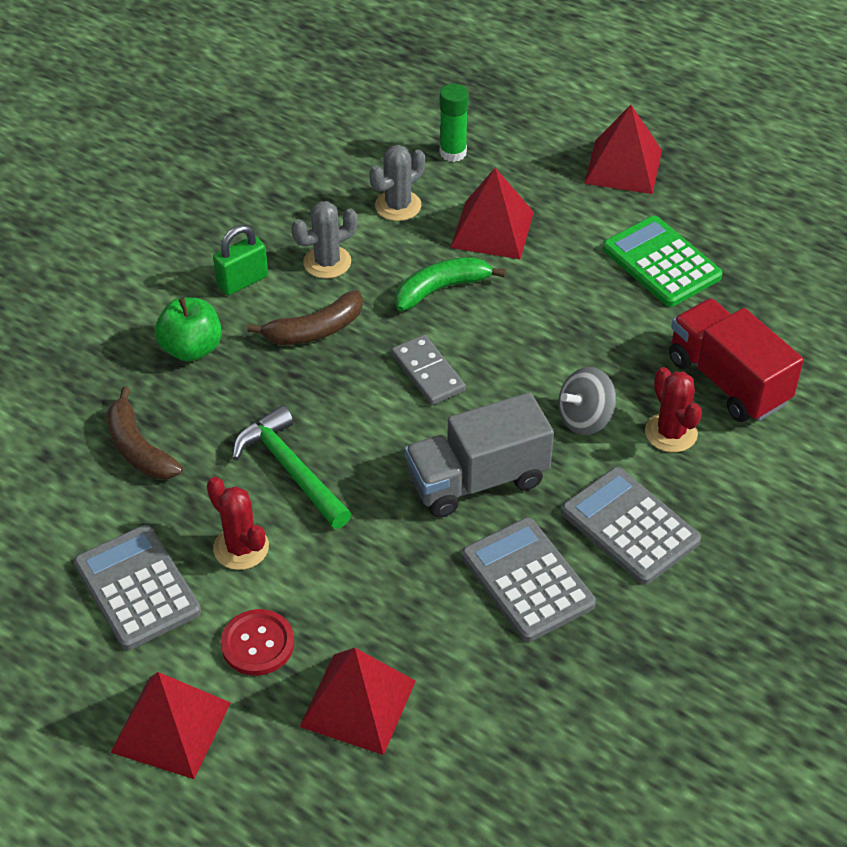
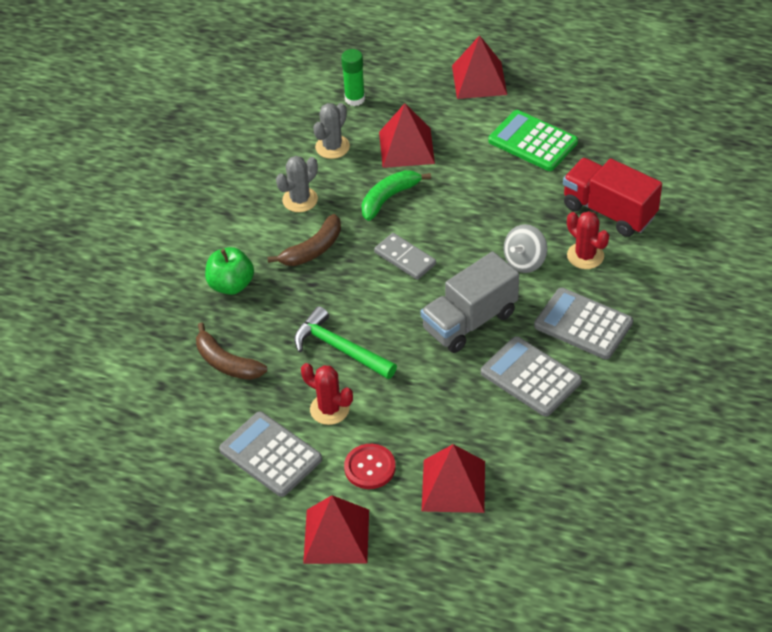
camera: 15 degrees left, 0 degrees up
green padlock [213,225,268,295] -> none

